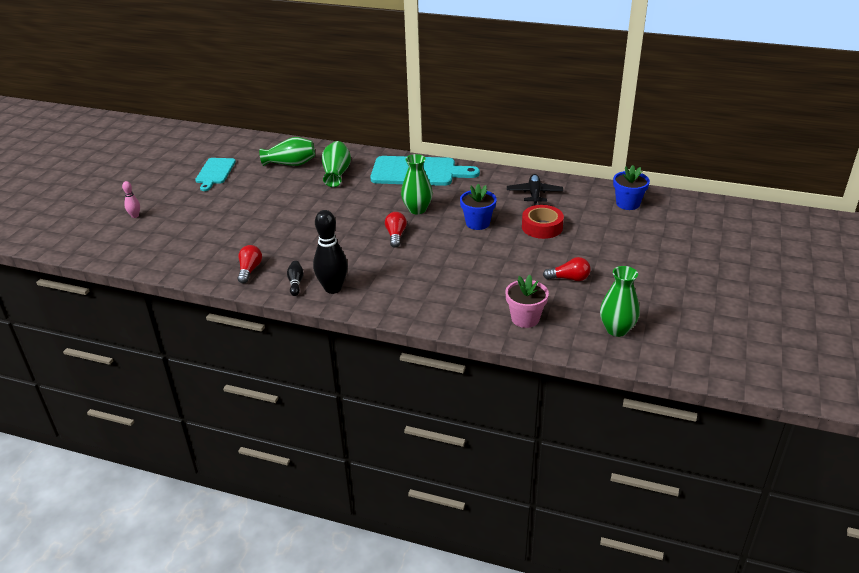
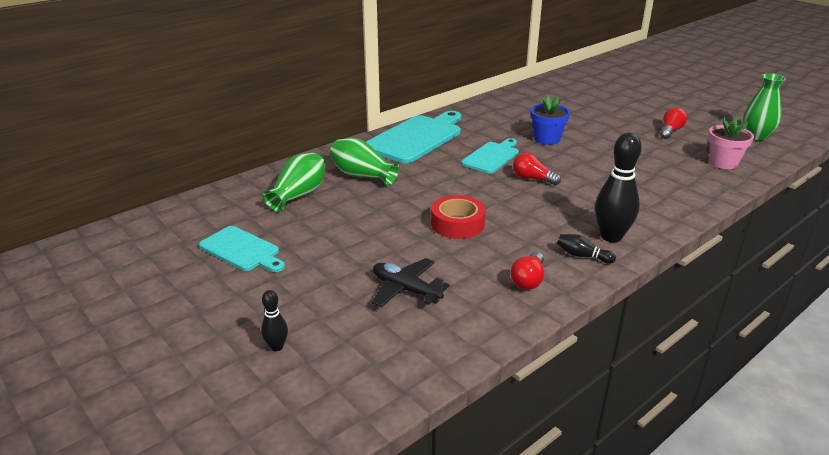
camera: 60 degrees left, 5 degrees down
pink bowling pin [122,181,140,218] -> black bowling pin [261,290,288,351]
red light bulb [238,245,262,283] -> red light bulb turned 105 degrees counterclockwise [510,252,544,290]
green vase [401,154,433,214] -> turquoise cutting board [461,138,519,173]
black plane [507,174,563,206] -> black plane moved to [372,258,450,307]
red tape [522,205,564,239] -> red tape moved to [431,195,486,239]
blue flower pot [613,165,650,210] -> none

